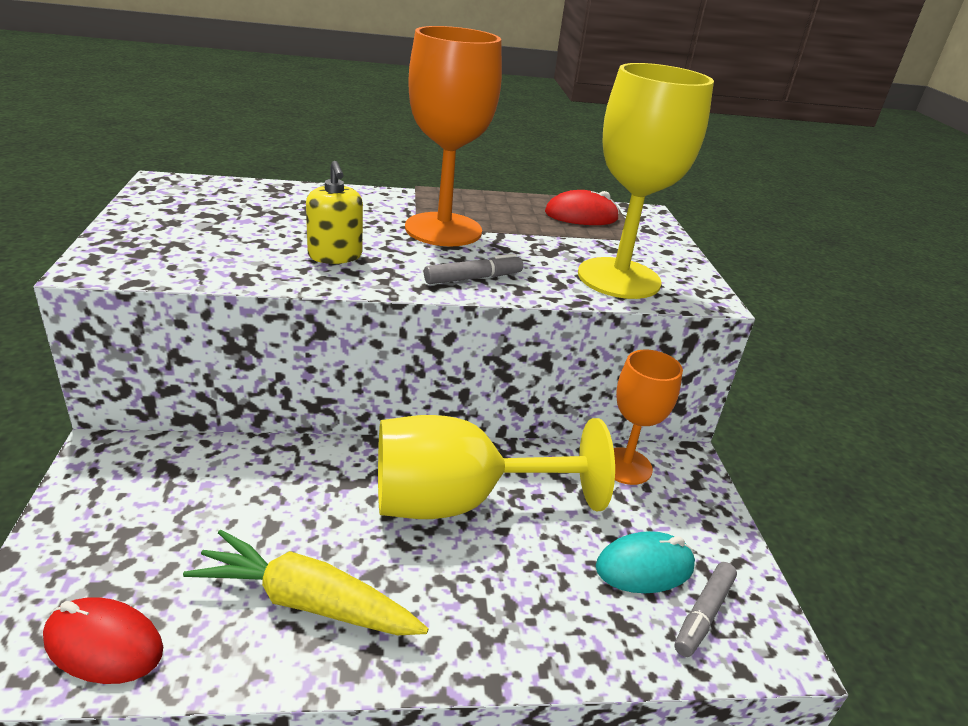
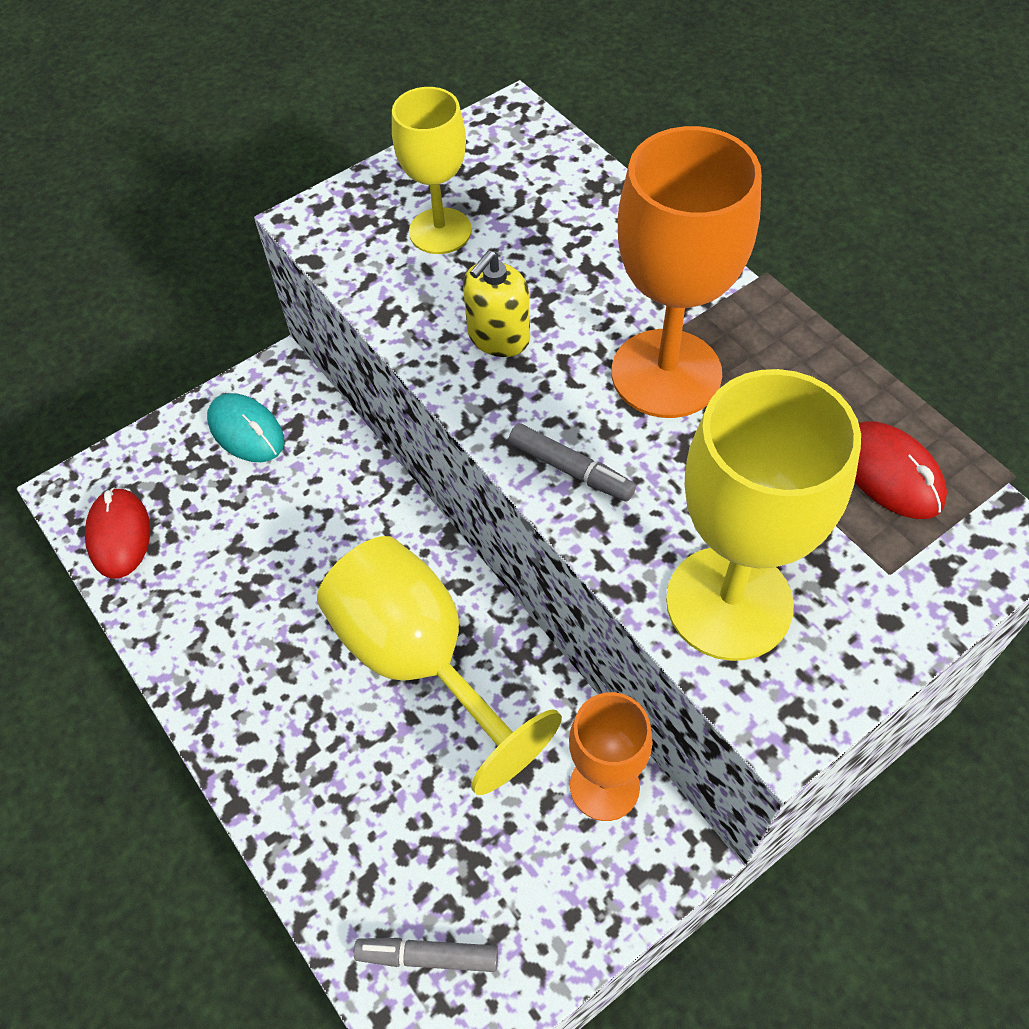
camera: 65 degrees right, 25 degrees up
yellow carrot [183,529,429,635] -> none
turquoise mouse [595,531,695,593] -> turquoise mouse moved to [207,393,284,462]
none -> yellow goblet [392,87,472,254]

